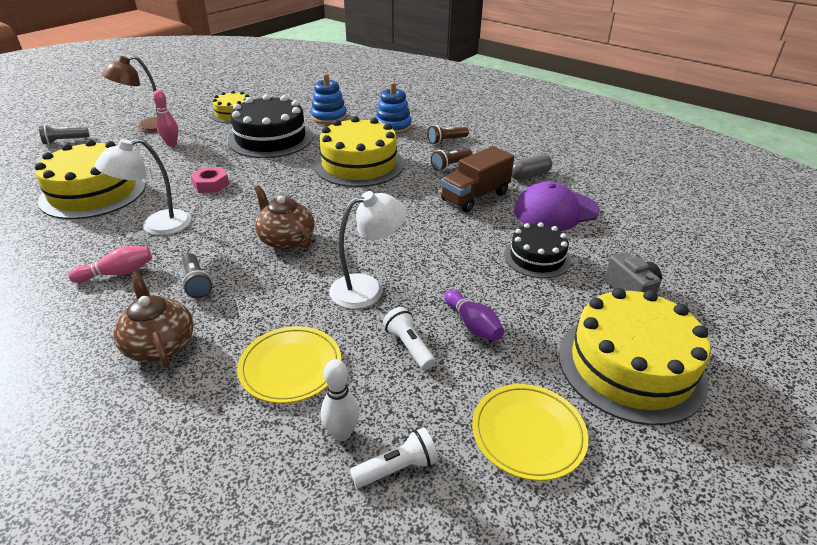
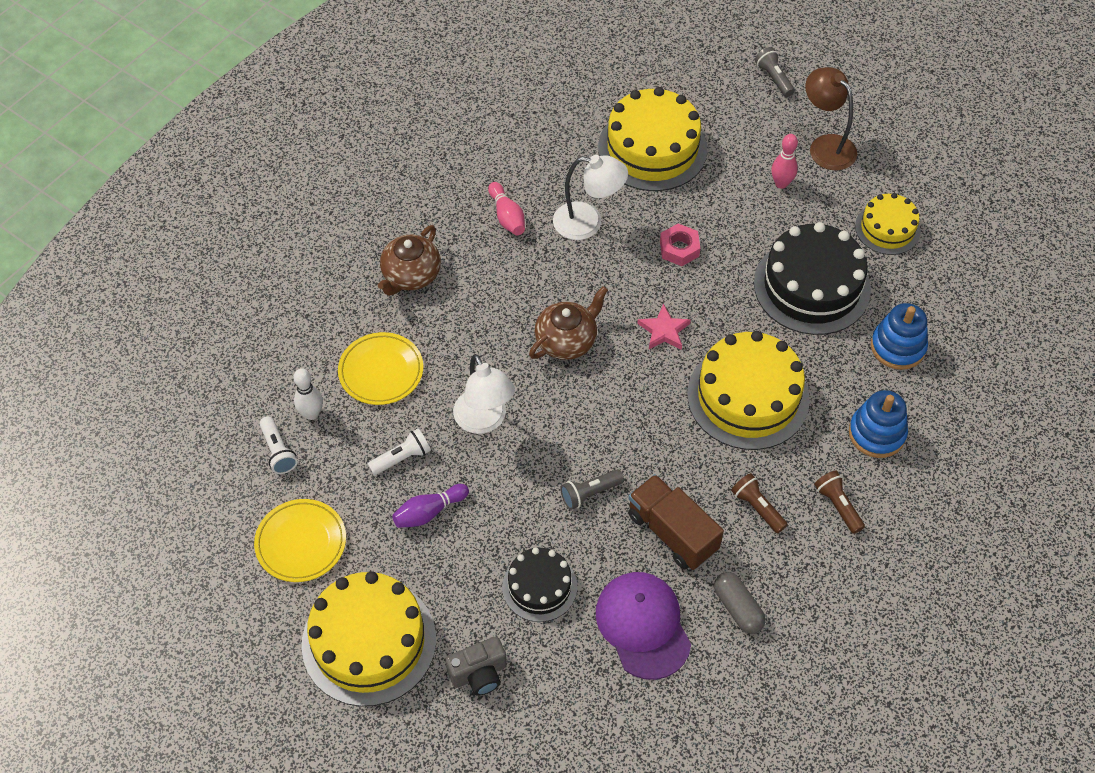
camera: 90 degrees right, 20 degrees up
white lamp [95,138,191,236] -> white lamp turned 135 degrees clockwise [553,155,628,240]
brown teapot [114,272,194,368] -> brown teapot turned 150 degrees clockwise [378,225,441,296]
grey flashlight [182,253,212,298] -> grey flashlight moved to [560,469,624,510]
none -> pink star [637,304,691,350]

